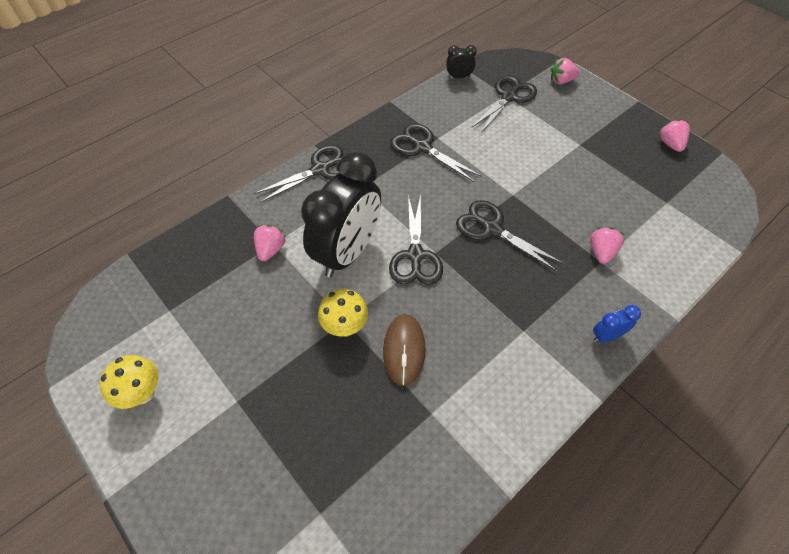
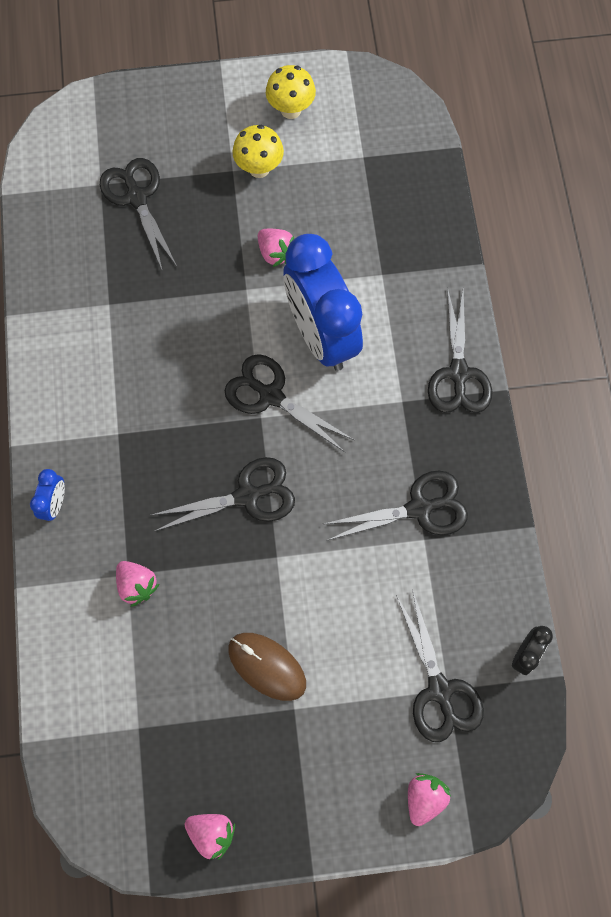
camera: 125 degrees right, 15 degrees up
pink strawberry [254,225,286,261] -> pink strawberry moved to [258,229,294,267]
black clock [301,152,381,278] -> blue clock [283,234,363,371]
yellow mushroom [318,289,368,337] -> yellow mushroom moved to [232,125,284,178]
brown mouse [383,314,426,386] -> brown mouse moved to [228,633,306,701]
none -> black scissors [100,158,177,272]

